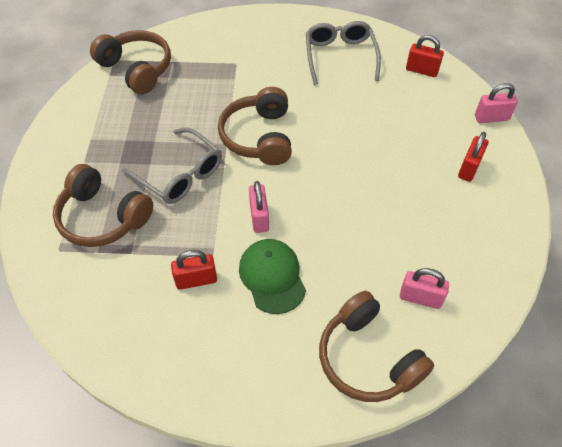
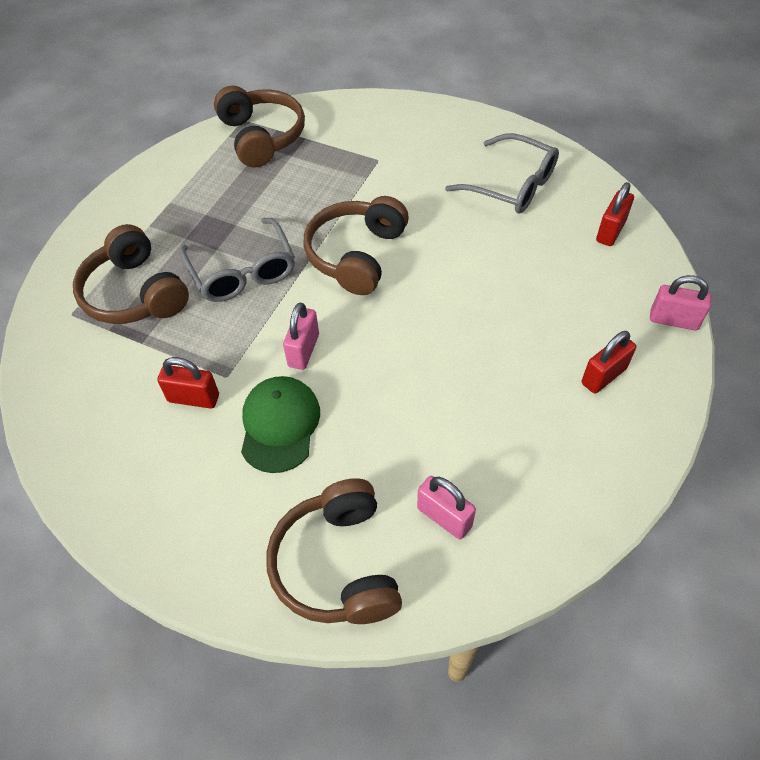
camera: 25 degrees right, 0 degrees up
grey glasses [306,21,381,85] -> grey glasses turned 105 degrees clockwise [445,133,559,214]
red padlock [406,35,444,77] -> red padlock turned 75 degrees clockwise [596,182,634,246]

